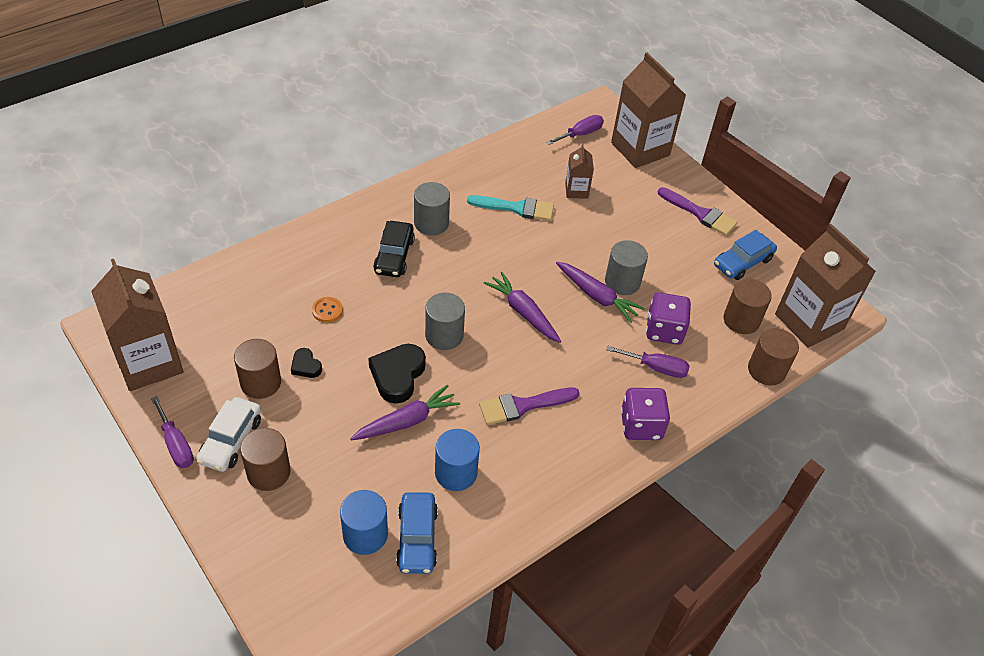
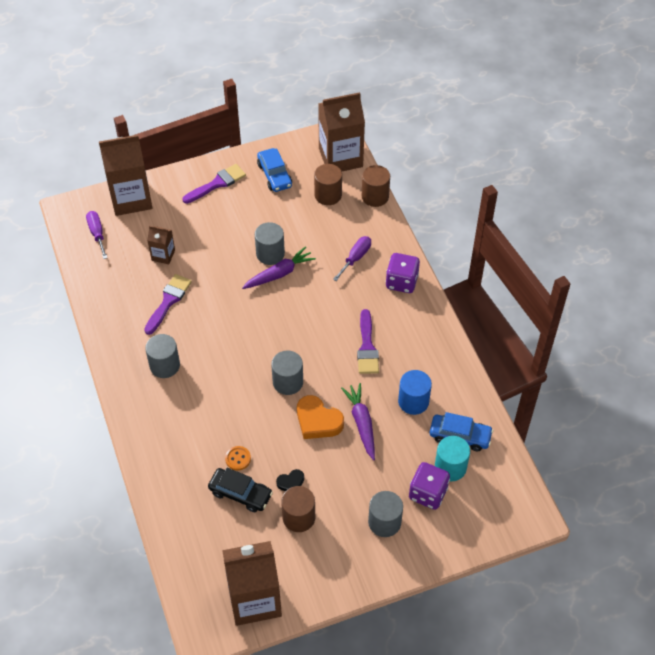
camera: 70 degrees left, 5 degrees up
purple screwdriver [151,396,194,468] -> none
white car [196,397,261,472] -> none
brown cylinder [240,428,290,491] -> grey cylinder [368,491,403,537]
blue cylinder [340,490,388,555] -> turquoise cylinder [435,436,470,481]
black heart [368,344,426,404] -> orange heart [297,395,344,439]
black car [373,221,415,277] -> black car moved to [208,468,273,512]
turquoise brush [467,195,554,221] -> purple brush [144,274,192,335]
purple carrot [484,272,561,343] -> none
purple dice [646,292,691,345] -> purple dice moved to [409,462,450,510]

